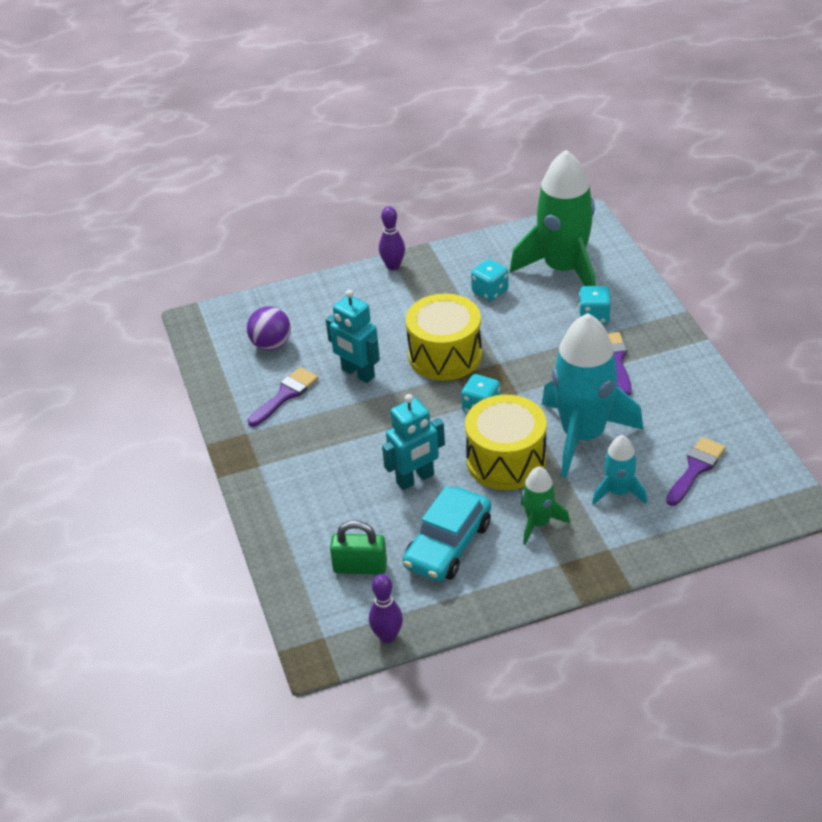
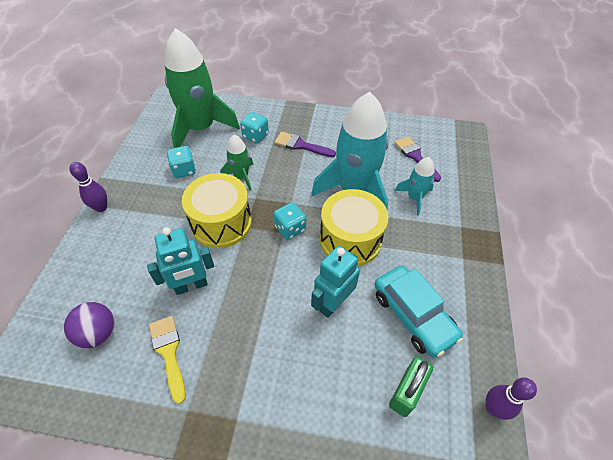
camera: 65 degrees left, 10 degrees up
purple brush [248,367,318,427] -> yellow brush [149,316,186,404]
turquoise robot [382,394,445,490] -> turquoise robot turned 135 degrees counterclockwise [311,246,360,318]
green rocket [521,467,570,545] -> green rocket moved to [220,135,254,191]

